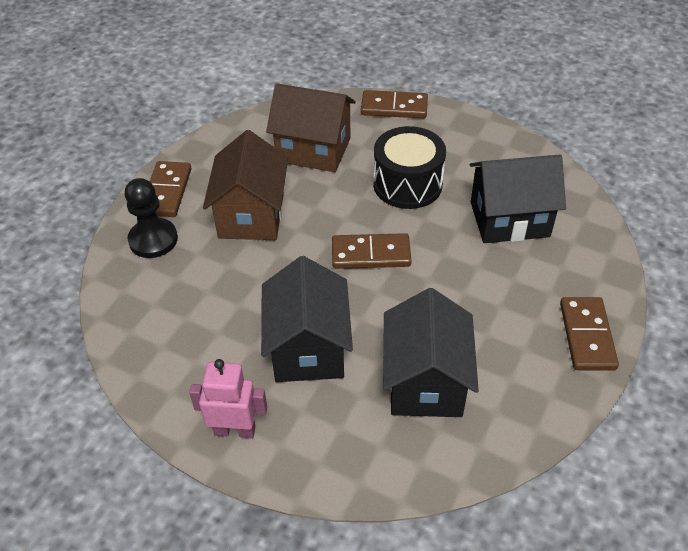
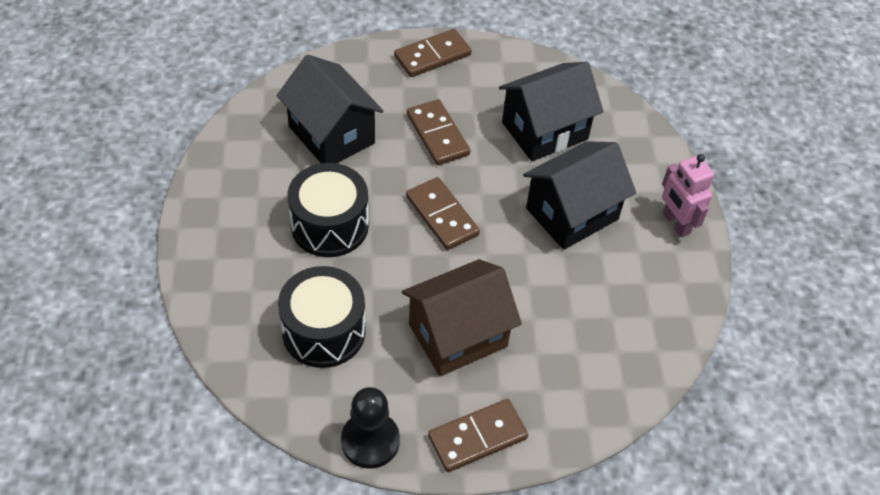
camera: 125 degrees left, 5 degrees up
black pawn [125,178,178,258] -> black pawn moved to [341,387,400,469]
brown house [266,83,356,172] -> black drum [278,266,366,368]
brown domino [361,90,428,118] -> brown domino moved to [407,99,470,165]

